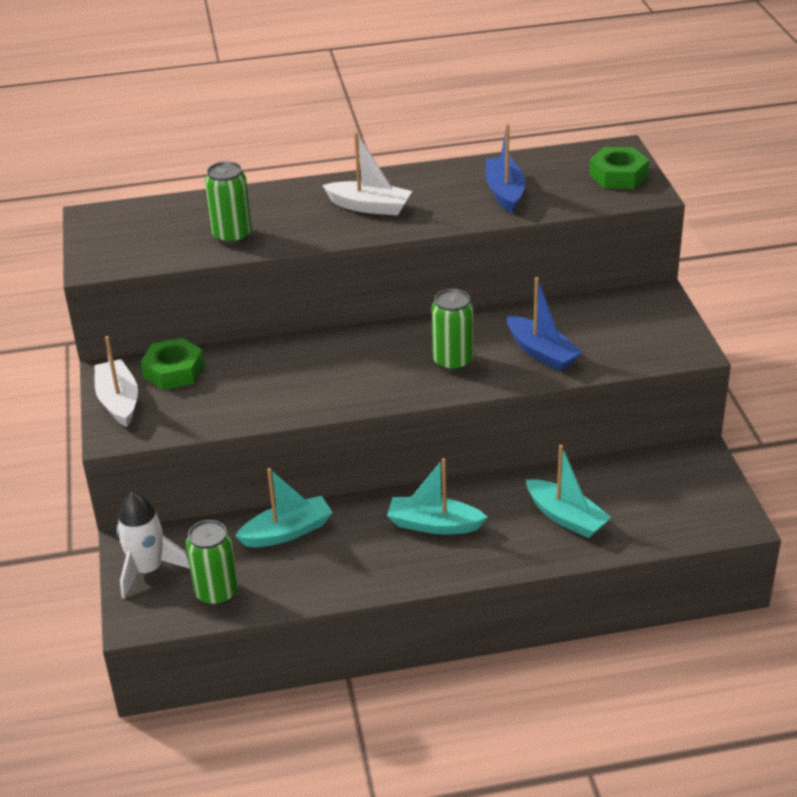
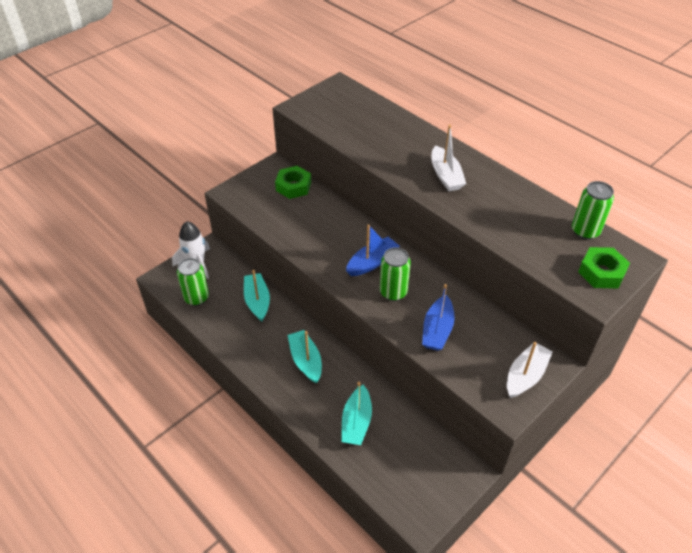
camera: 55 degrees right, 10 degrees up
white boat [95,336,138,427] -> white boat moved to [507,342,553,398]
green can [205,161,252,244] -> green can moved to [572,181,614,240]
turquoise boat [235,468,333,547] -> turquoise boat turned 135 degrees counterclockwise [244,270,270,321]
blue boat [486,124,525,213] -> blue boat moved to [346,225,400,276]

